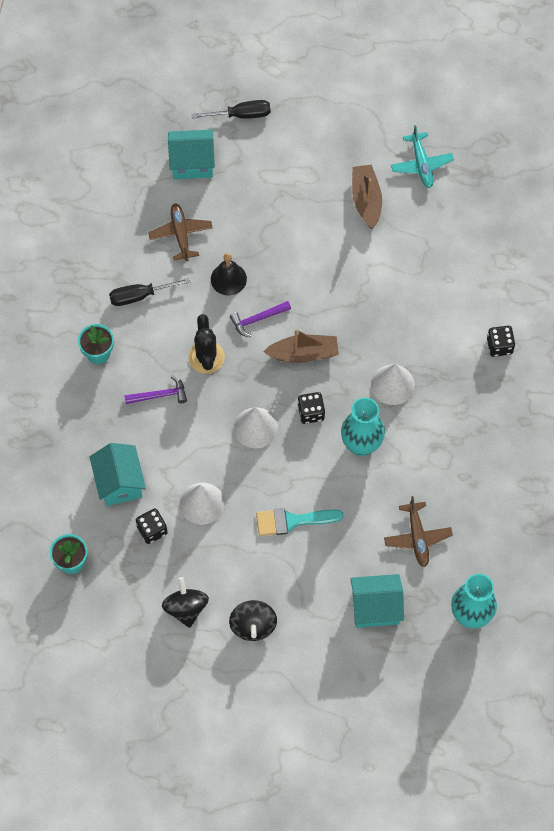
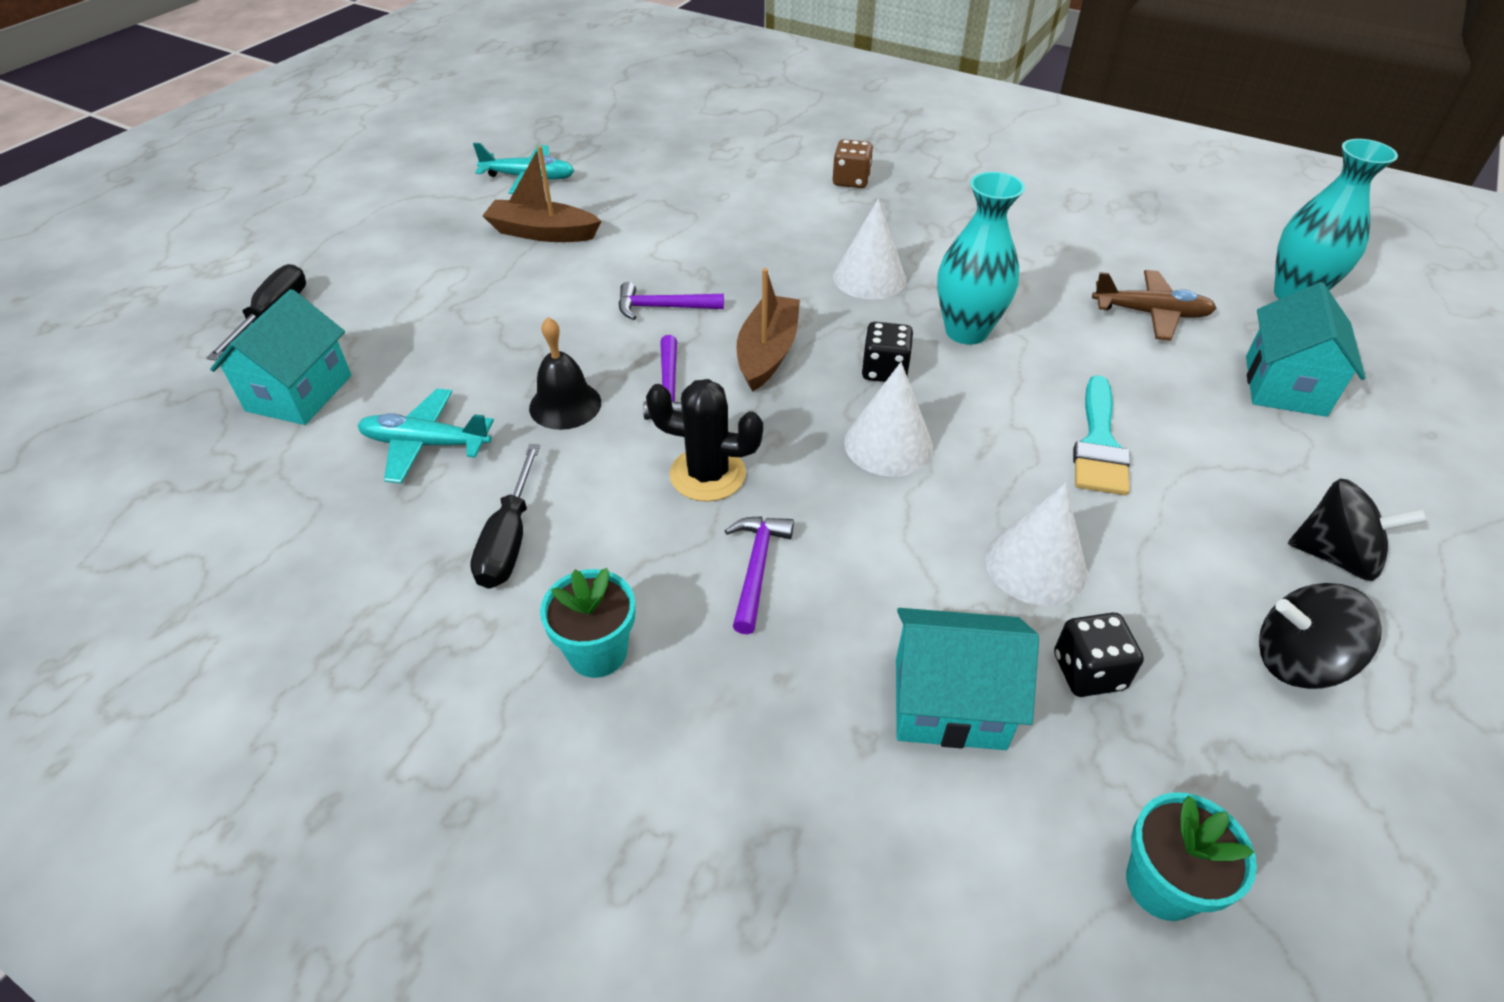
camera: 70 degrees left, 20 degrees down
brown plane [148,203,213,261] -> turquoise plane [358,389,494,483]
black dice [487,326,515,357] -> brown dice [833,139,873,188]
none -> purple hammer [619,282,724,320]

